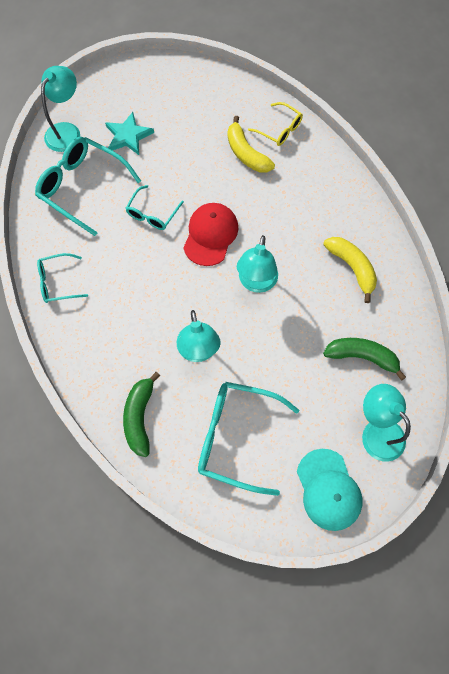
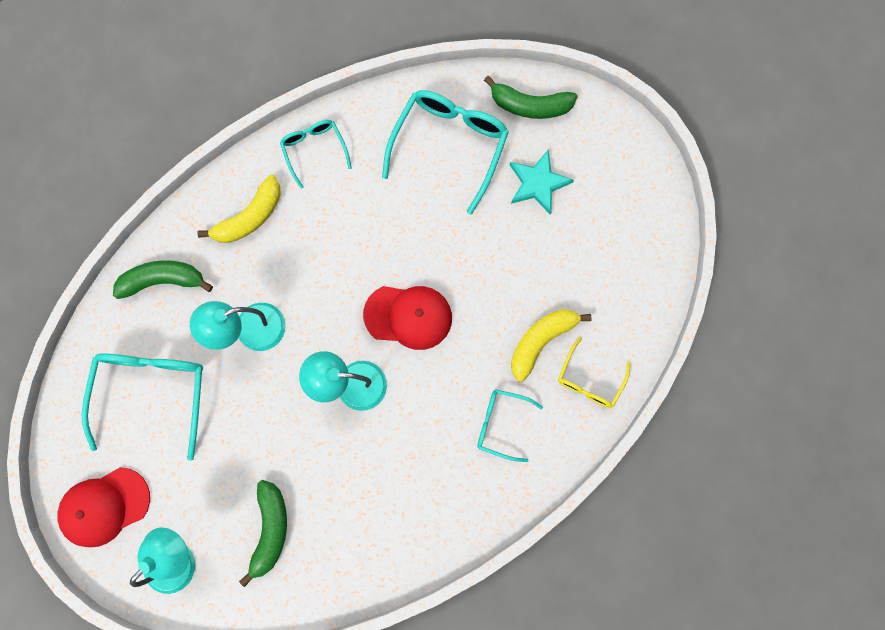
camera: 80 degrees right, 10 degrees up
turquoise lamp [41,66,80,152] -> green banana [484,76,578,119]
turquoise glasses [125,185,184,230] -> turquoise glasses moved to [477,389,543,462]
turquoise cap [297,449,362,531] -> red cap [57,467,150,547]
yellow banana [323,237,377,303] -> yellow banana moved to [197,175,281,243]

